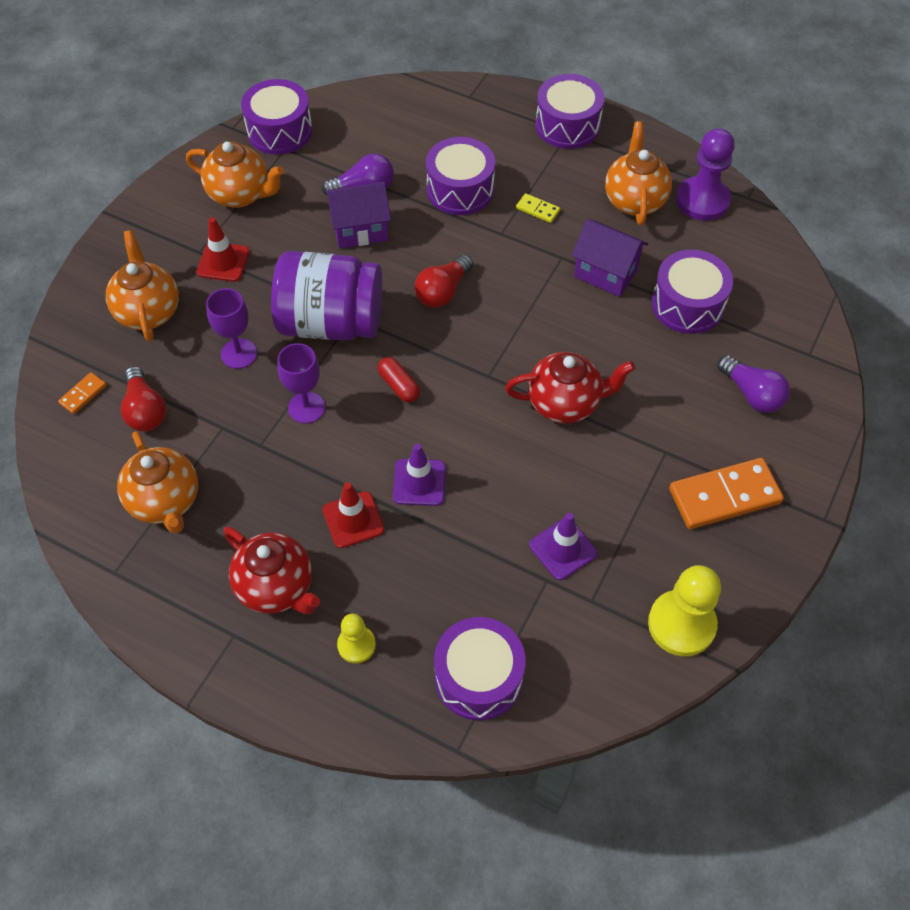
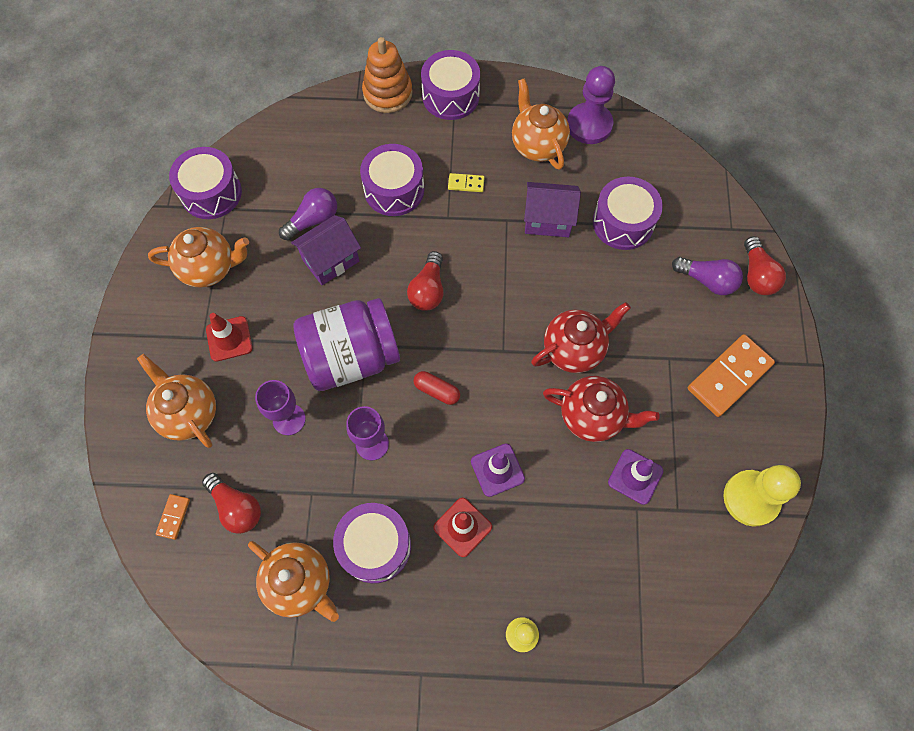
camera: 25 degrees left, 10 degrees up
red teapot [224,527,320,614] -> red teapot moved to [543,376,660,442]
purple drum [434,617,526,720] -> purple drum moved to [333,503,411,583]
none -> orange stacking toy [362,37,413,113]
none -> red light bulb [744,236,786,295]

